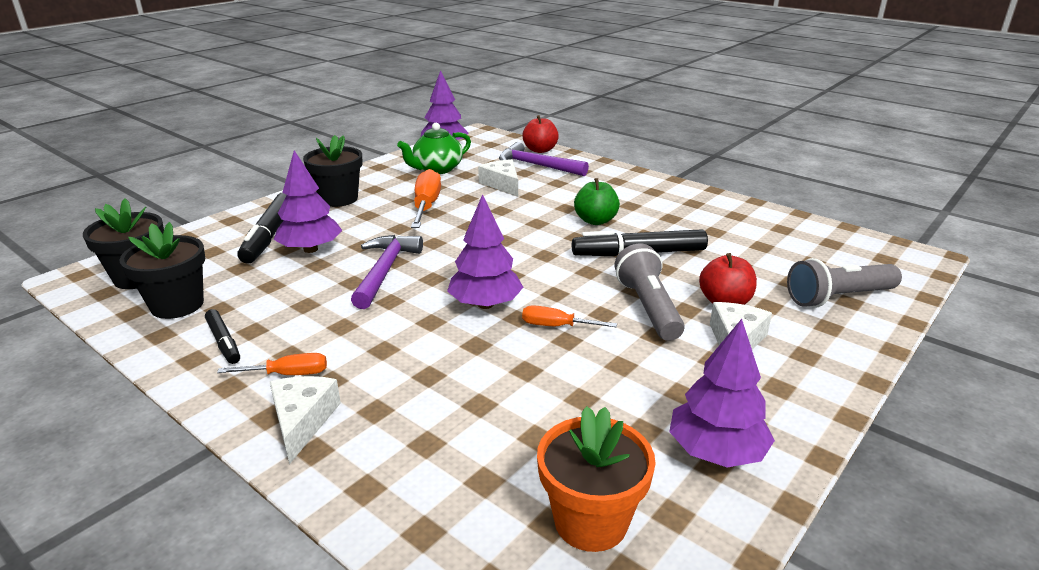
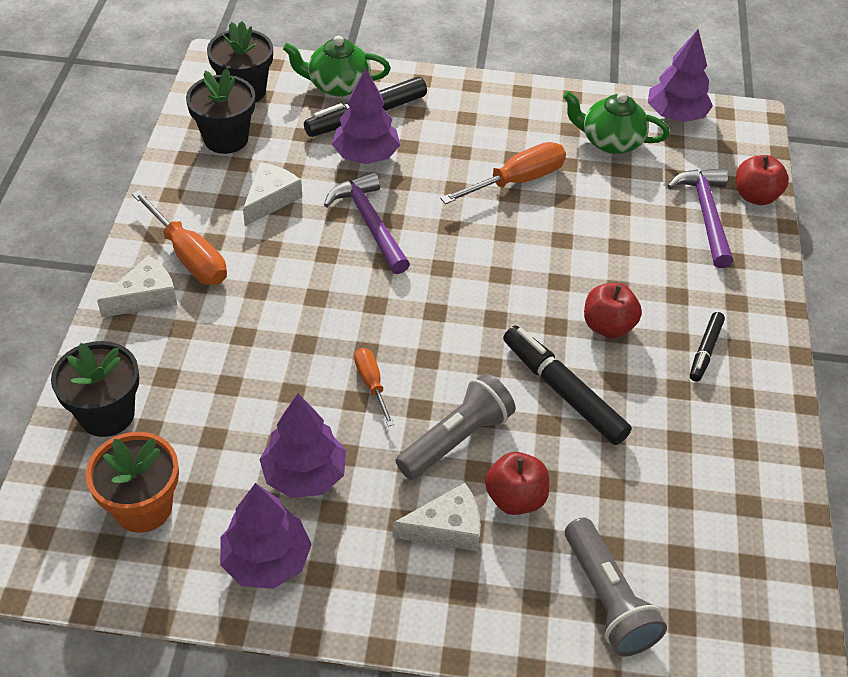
camera: 55 degrees right, 20 degrees up
black marker [205,309,240,364] -> black marker moved to [690,312,725,382]
orange screwdriver [217,353,327,375] -> orange screwdriver [132,190,227,285], size x1.72
black flower pot [303,135,363,207] -> black flower pot moved to [51,341,139,437]
purple hammer [351,235,423,309] -> purple hammer turned 90 degrees counterclockwise [324,172,410,274]
purple tree [447,194,523,309] -> purple tree moved to [259,394,346,498]
white cheese [478,159,518,197] -> white cheese moved to [243,162,302,226]
green apple [574,178,620,225] -> red apple [584,283,642,338]
grey flashlight [787,258,902,308] -> grey flashlight turned 150 degrees counterclockwise [565,517,667,656]
none -> green teapot [283,36,391,97]

